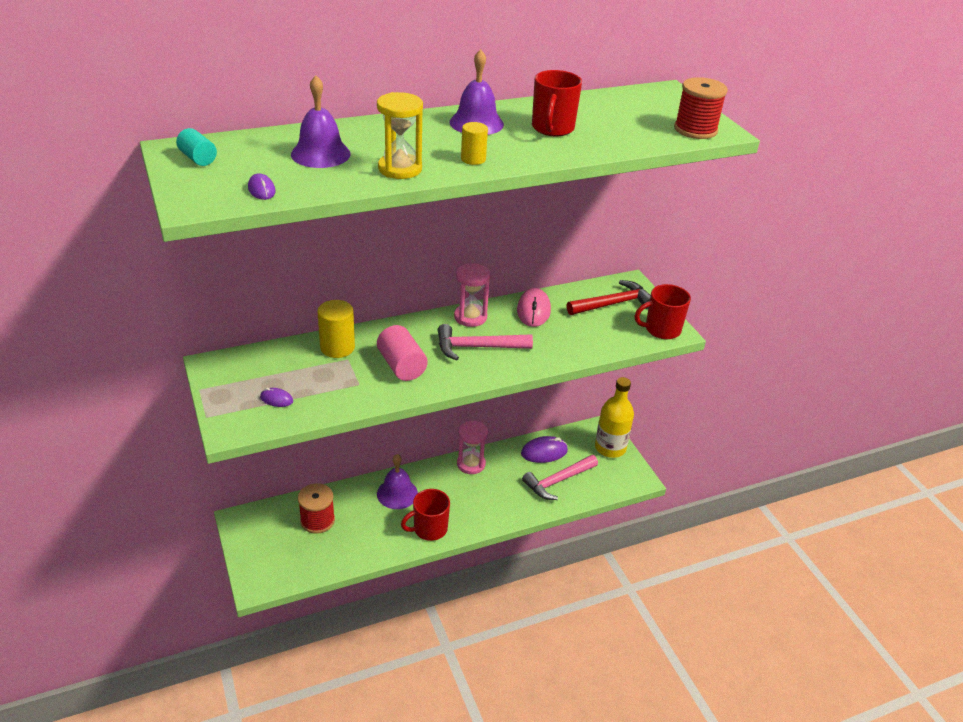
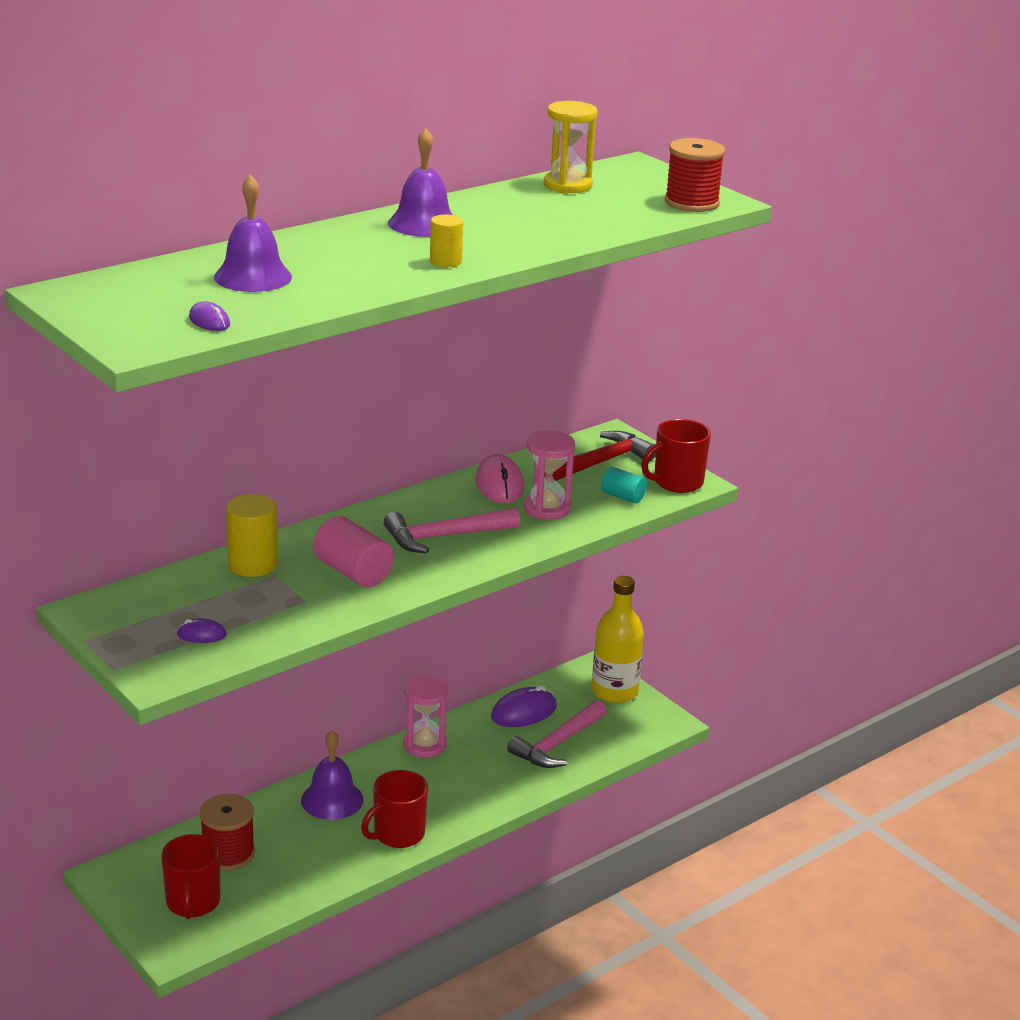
camera: 15 degrees left, 10 degrees down
turquoise cylinder [176,128,217,166] -> turquoise cylinder moved to [601,467,647,503]
yellow hourglass [377,92,423,179] -> yellow hourglass moved to [543,101,598,193]
pink hourglass [454,263,490,327] -> pink hourglass moved to [524,430,575,520]
red mug [532,70,582,136] -> red mug moved to [161,834,220,919]

